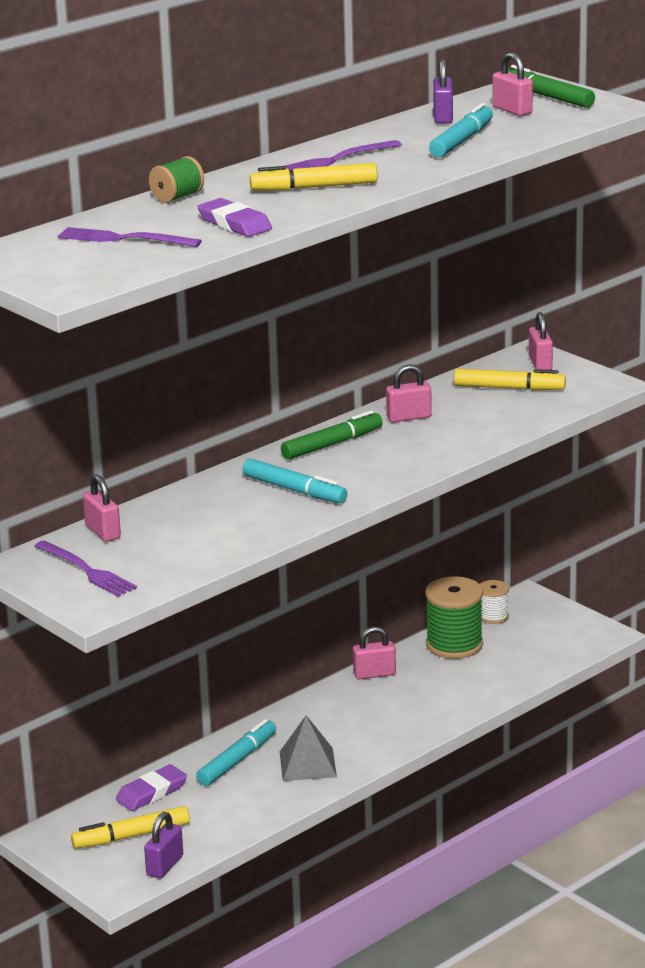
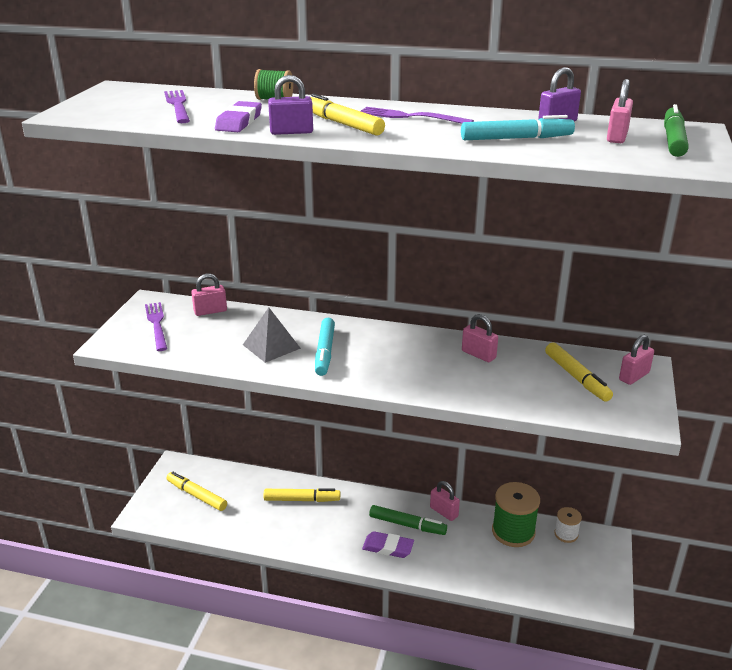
camera: 55 degrees right, 5 degrees up
purple fork [34,540,137,597] -> purple fork turned 150 degrees clockwise [145,302,167,351]
pink padlock [83,475,121,542] -> pink padlock turned 45 degrees clockwise [191,273,227,316]
purple eraser [116,764,187,811] -> purple eraser moved to [362,531,414,558]
purple padlock [144,812,183,878] -> purple padlock moved to [268,75,313,135]
turquoise marker [196,719,276,786] -> yellow marker [264,488,340,502]
grey pyramid [280,715,337,781] -> grey pyramid moved to [243,308,301,363]
green marker [281,410,383,460] -> green marker moved to [369,505,447,535]

